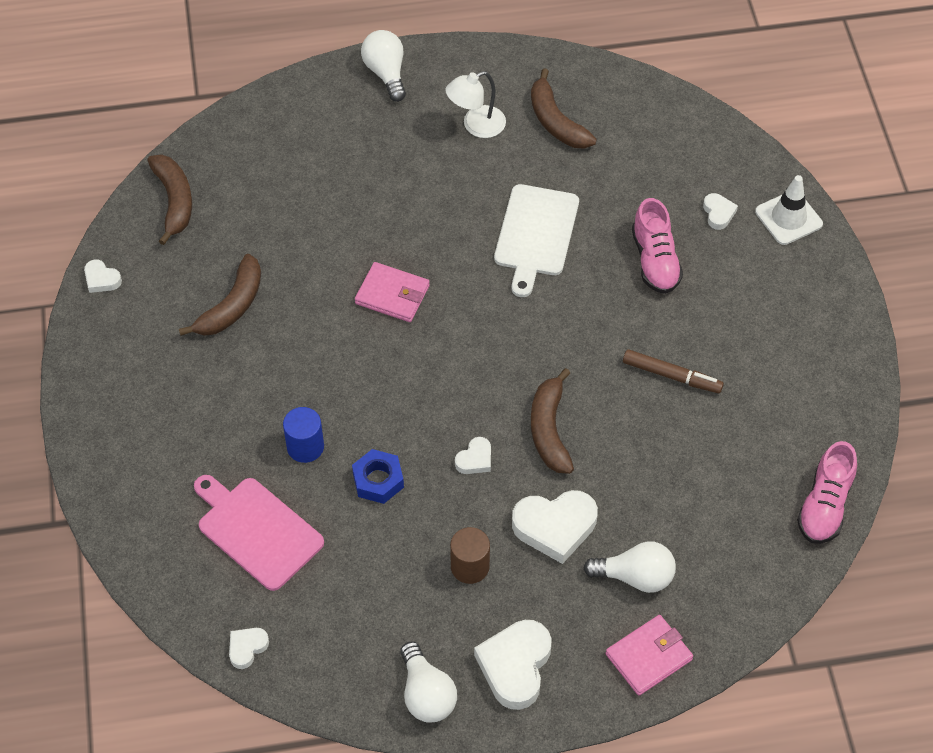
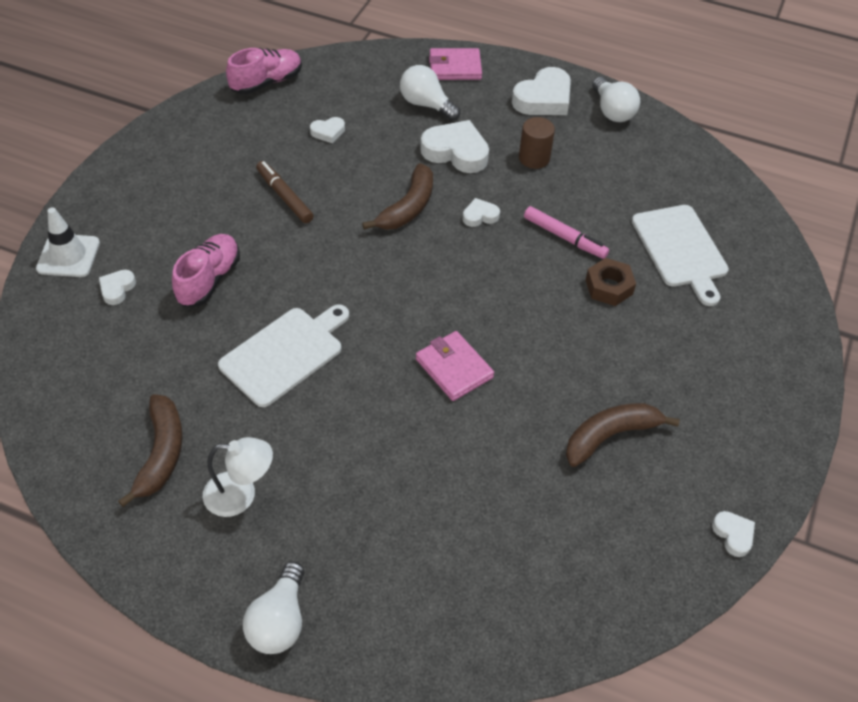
camera: 150 degrees left, 5 degrees down
brown banana [147,154,192,245] -> none
pink cutting board [194,475,324,591] -> white cutting board [632,205,729,306]
white heart [229,628,269,669] -> white heart moved to [310,117,345,143]
blue cylinder [283,407,324,463] -> brown nut [586,258,636,306]
blue nut [352,449,404,504] -> pink marker [524,206,609,259]
white light bulb [400,641,457,723] -> white light bulb turned 150 degrees clockwise [592,77,640,122]

